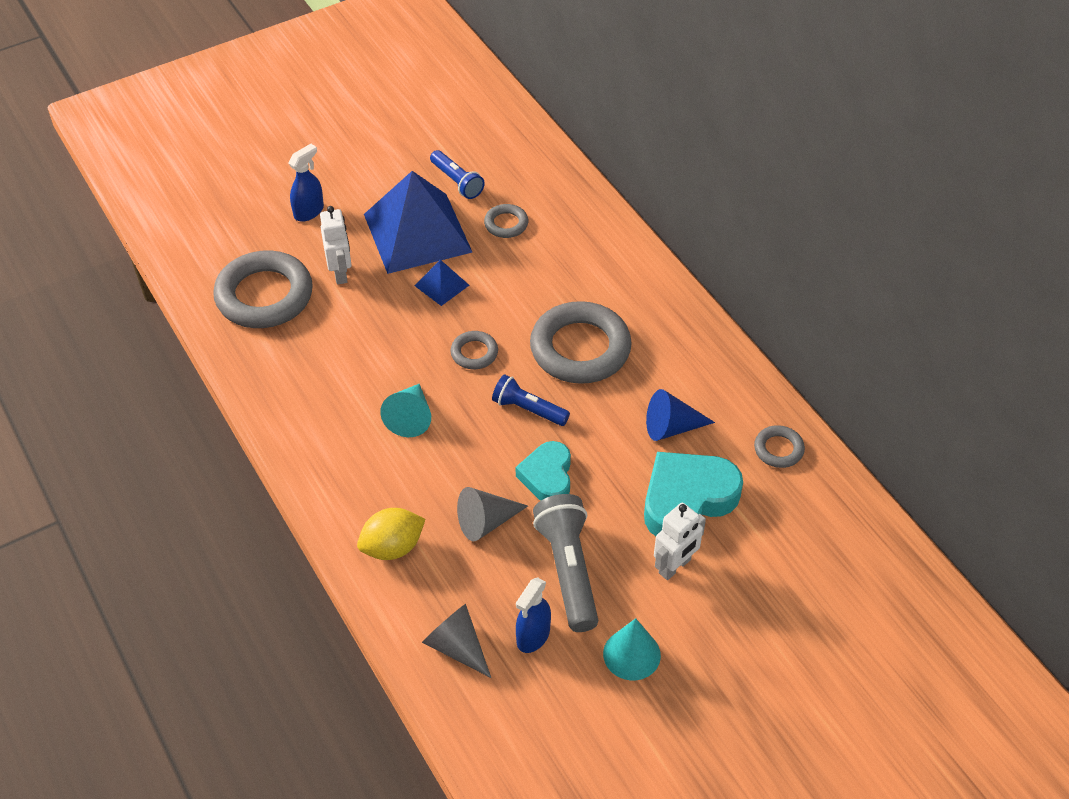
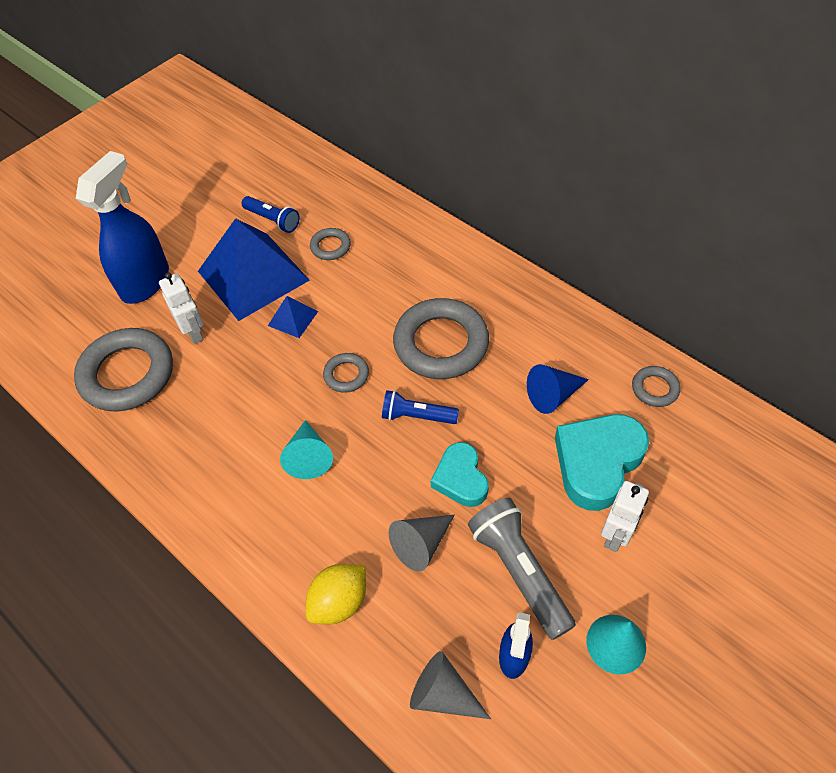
camera: 15 degrees left, 5 degrees up
blue spray bottle [289,144,324,222] -> blue spray bottle [76,151,169,304], size x1.90

